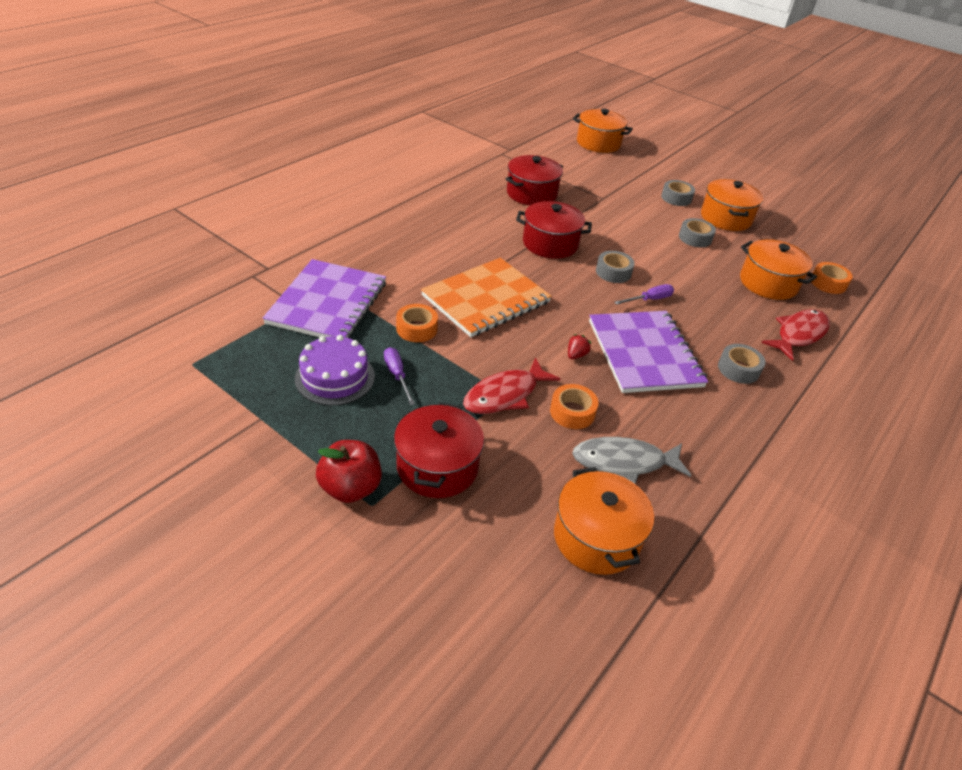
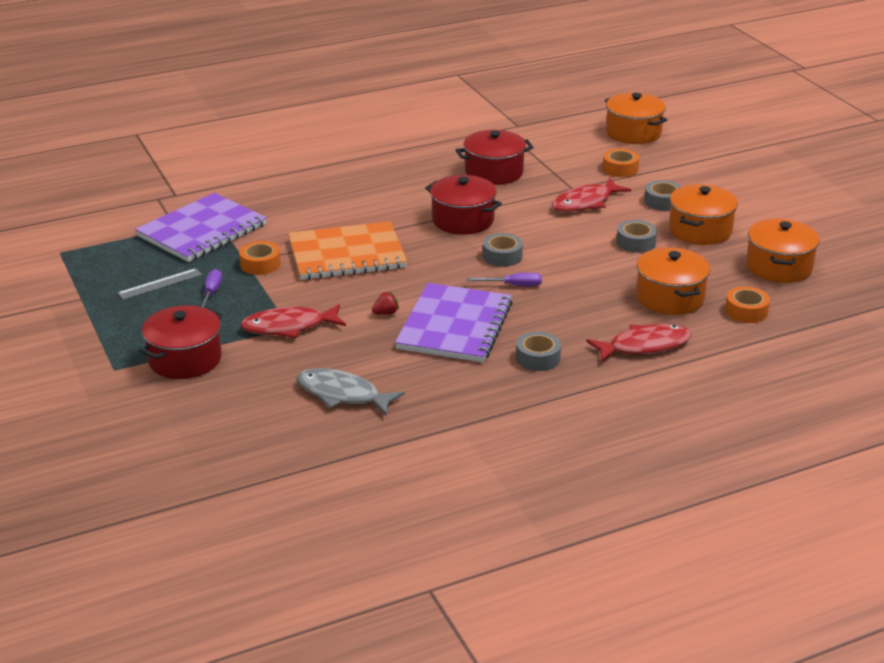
camera: 30 degrees right, 10 degrees down
purple cake [295,335,375,405] -> grey ruler [117,268,202,300]
red apple [316,440,382,503] -> none
orange tape [550,384,598,429] -> orange tape moved to [603,149,639,177]
orange pot [554,467,654,575] -> orange pot moved to [746,219,820,283]
none -> red fish [552,178,631,212]

